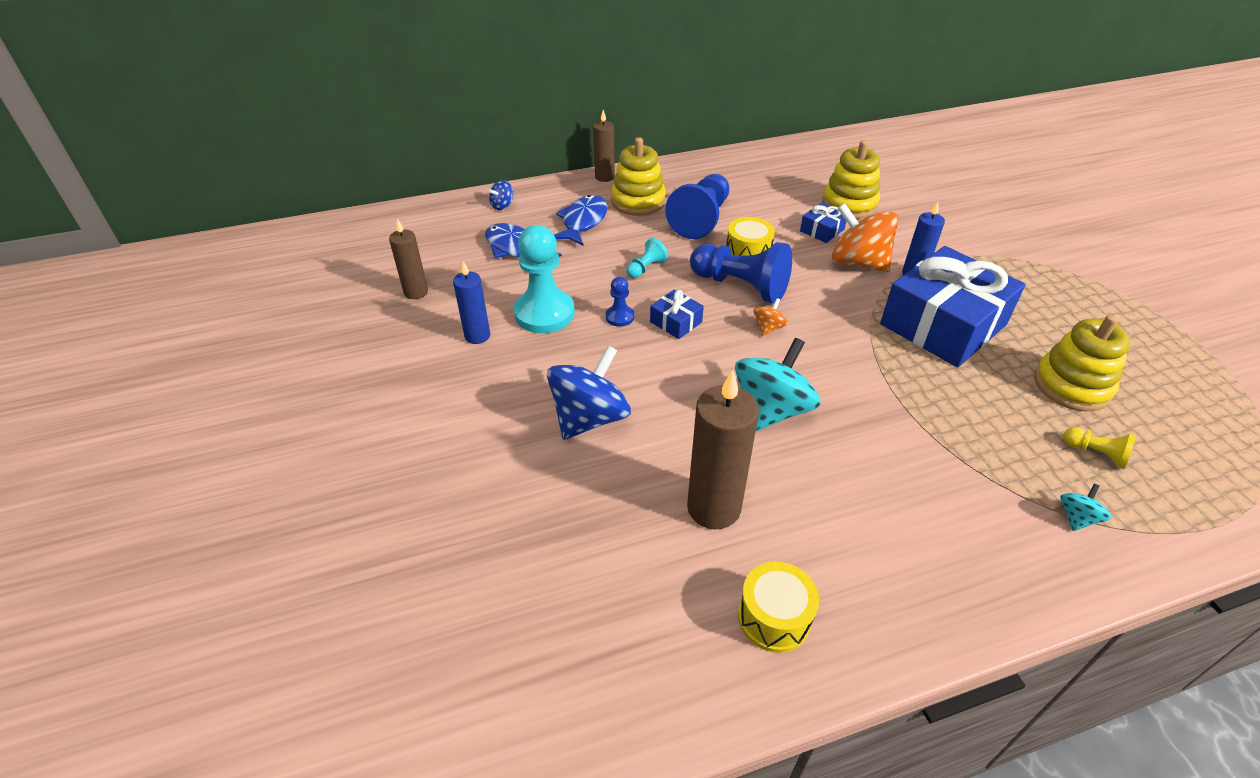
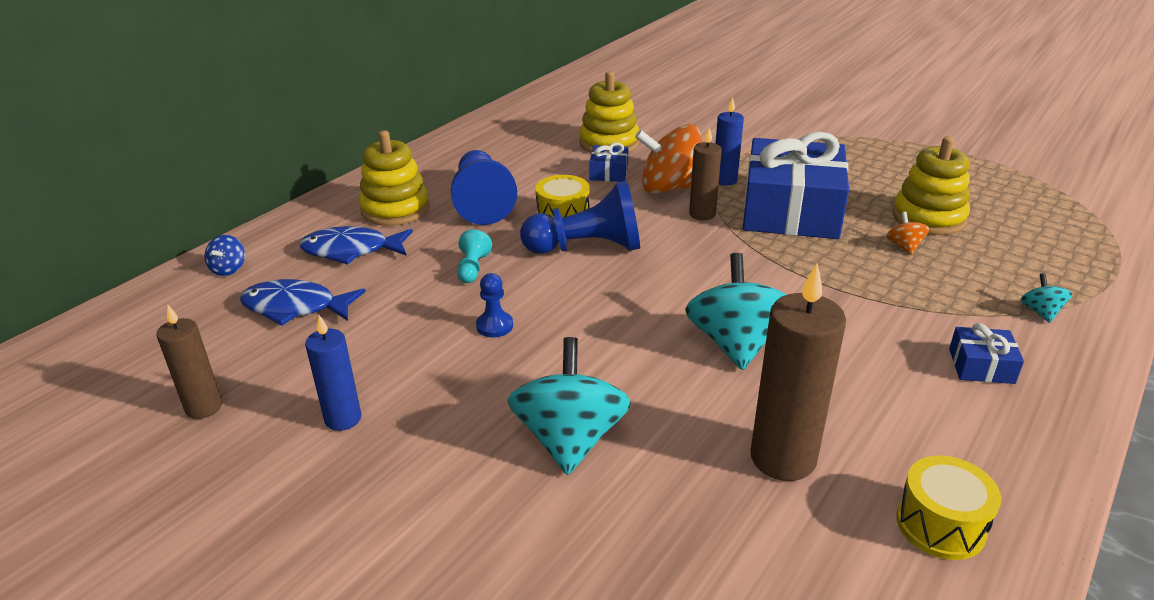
camera: 35 degrees left, 10 degrees down
turquoise pawn [514,225,575,333] -> none
blue spinning top [547,346,631,440] -> turquoise spinning top [508,337,631,475]
blue fish [554,195,607,246] -> blue fish turned 75 degrees counterclockwise [299,226,413,265]
brown candle [593,110,615,182] -> brown candle moved to [689,127,722,220]
blue gift [650,289,704,339] -> blue gift moved to [949,323,1024,384]
orange spinning top [754,298,788,336] -> orange spinning top moved to [886,212,929,255]
yellow pawn [1063,427,1136,469] -> none

